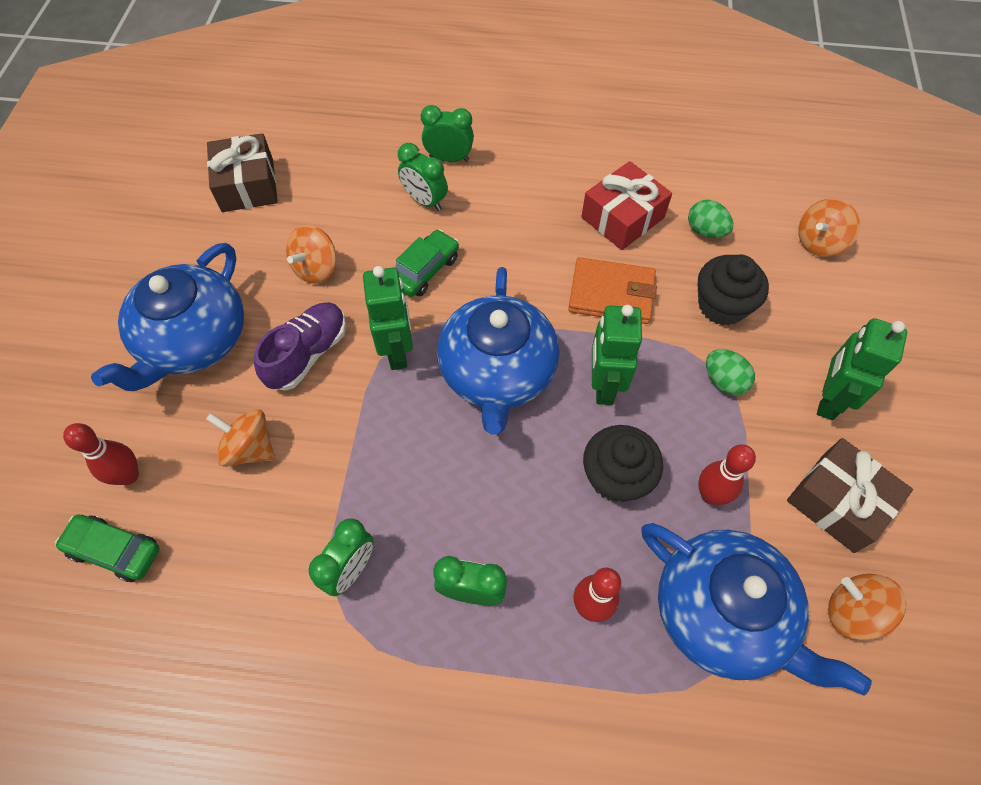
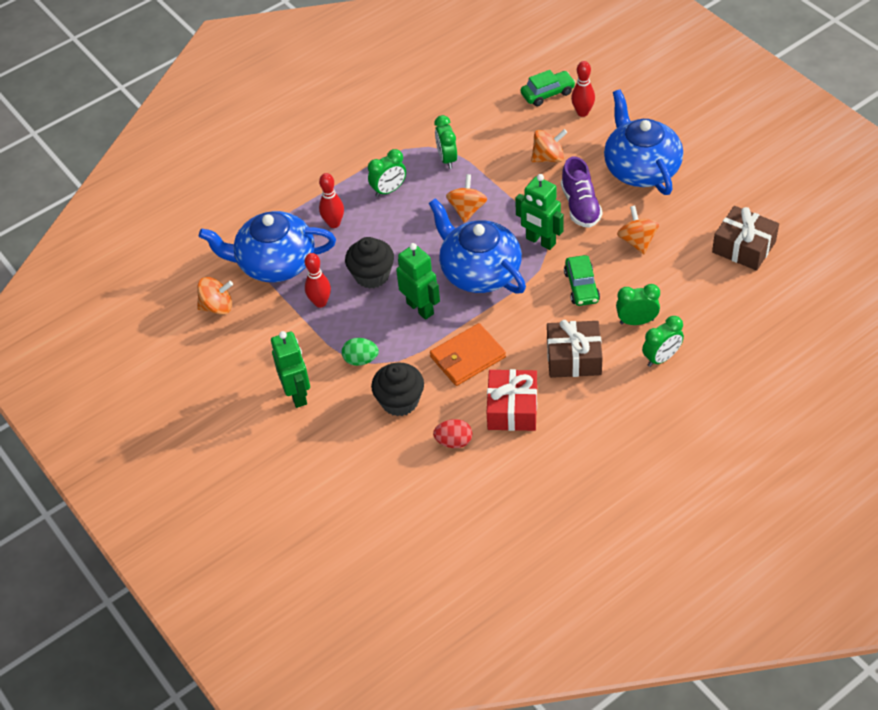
camera: 140 degrees right, 10 degrees down
green egg [688,200,733,238] -> red egg [433,419,472,448]
brown gift [787,438,913,553] -> brown gift moved to [547,320,603,378]
orange spinning top [798,198,860,257] -> orange spinning top moved to [446,174,487,223]

